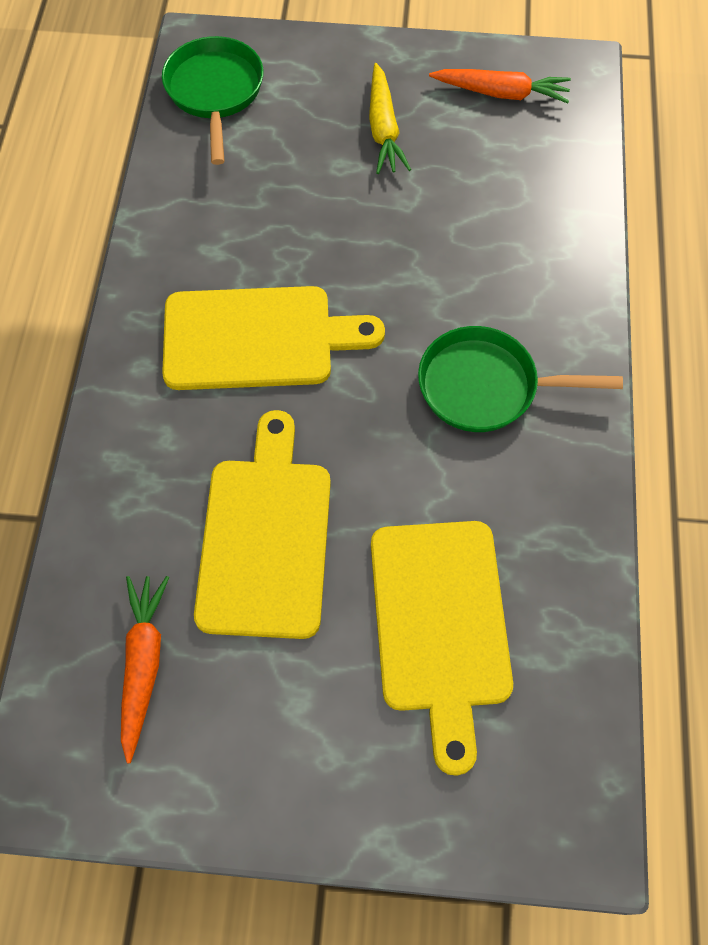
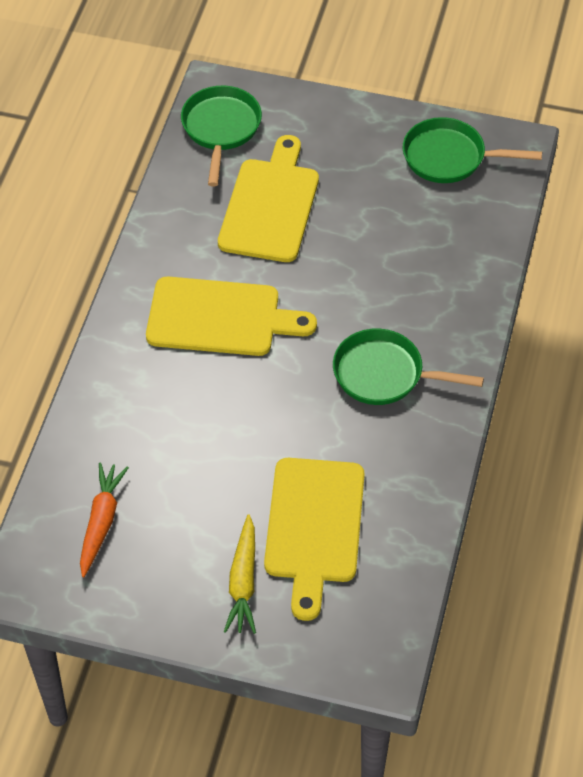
camera: 10 degrees right, 10 degrees down
yellow cutting board [194,410,331,639] -> yellow cutting board moved to [218,135,319,262]
yellow carrot [369,63,411,174] -> yellow carrot moved to [224,515,256,634]
orange carrot [429,69,571,103] -> green pan [403,117,542,183]

